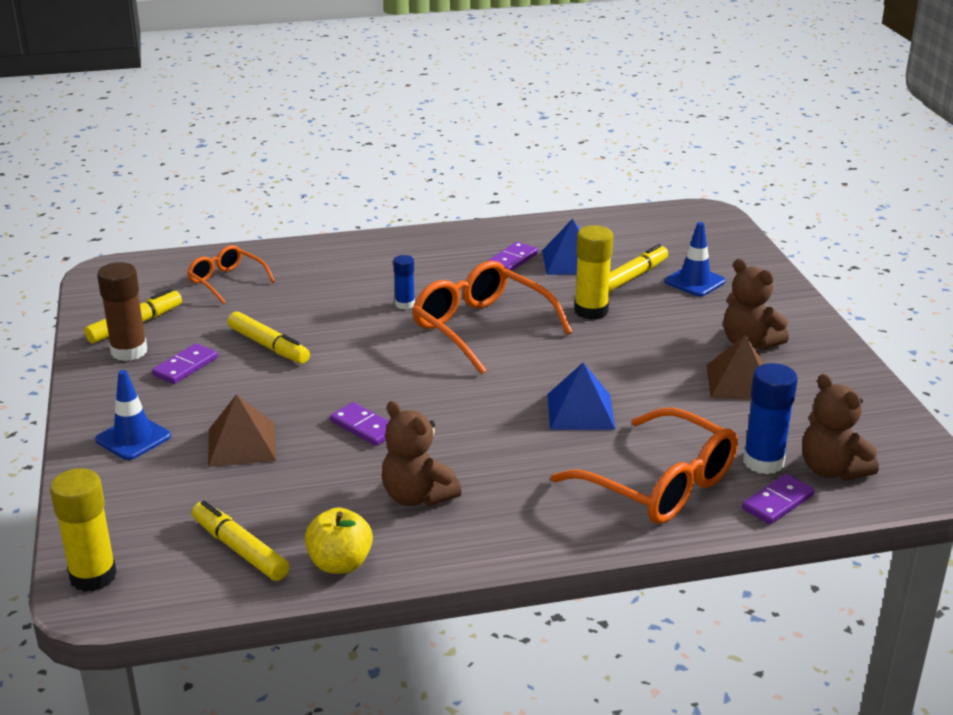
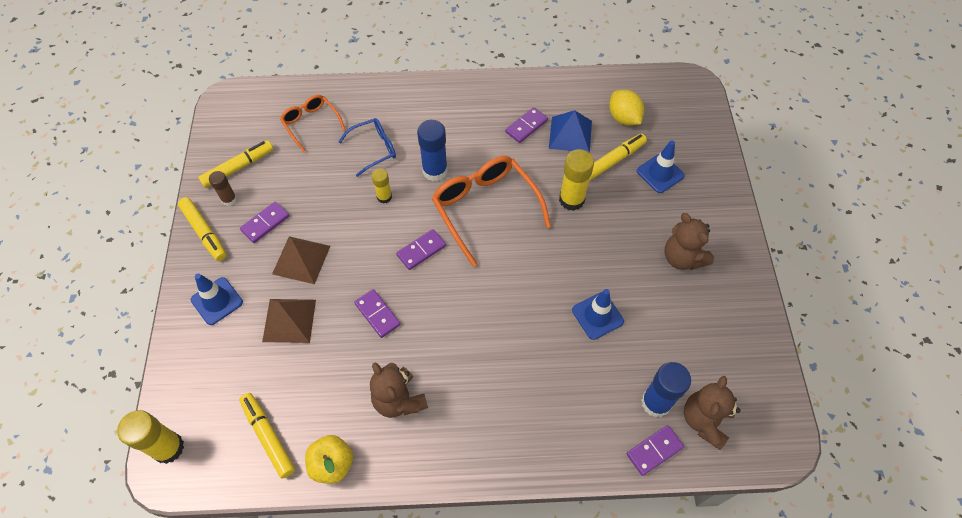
camera: 10 degrees right, 30 degrees up
brown glue stick [97,262,147,361] -> brown glue stick [209,171,237,206], size x0.59
yellow marker [228,311,310,364] -> yellow marker moved to [178,197,227,261]
blue glue stick [393,255,415,309] -> blue glue stick [417,120,448,181], size x1.70
blue pyramid [547,363,615,430] -> none
orange glasses [551,408,738,524] -> none
brown pyramid [706,334,765,400] -> brown pyramid moved to [272,236,330,284]
brown teddy bear [802,374,879,480] -> brown teddy bear turned 45 degrees clockwise [684,376,740,450]
none -> blue glasses [338,118,396,177]
none -> yellow glue stick [372,168,392,204]
none -> purple domino [396,229,446,270]
none -> blue traffic cone [572,289,624,340]
none -> yellow lemon [609,90,644,125]

